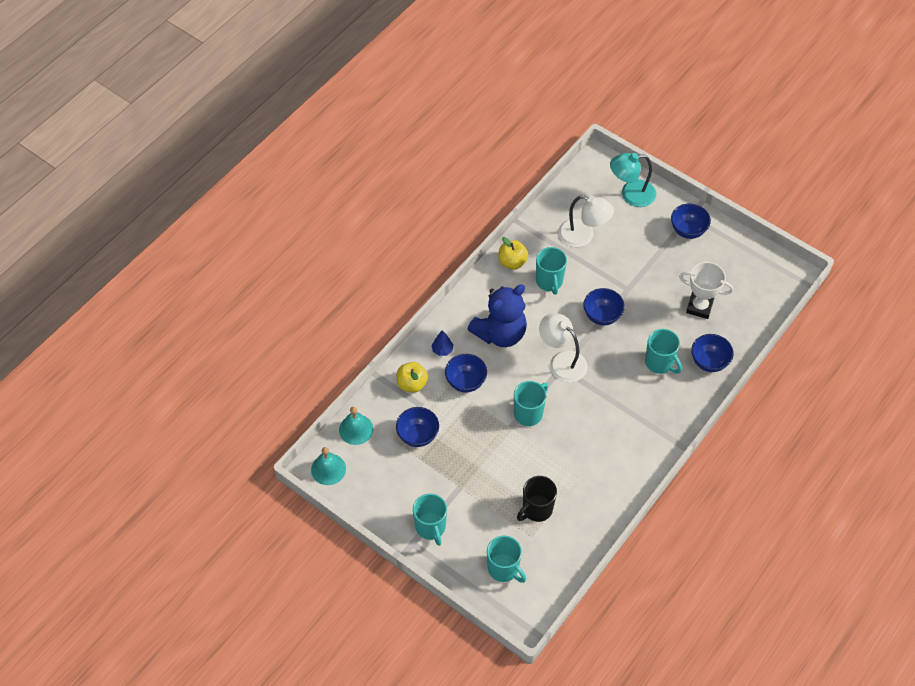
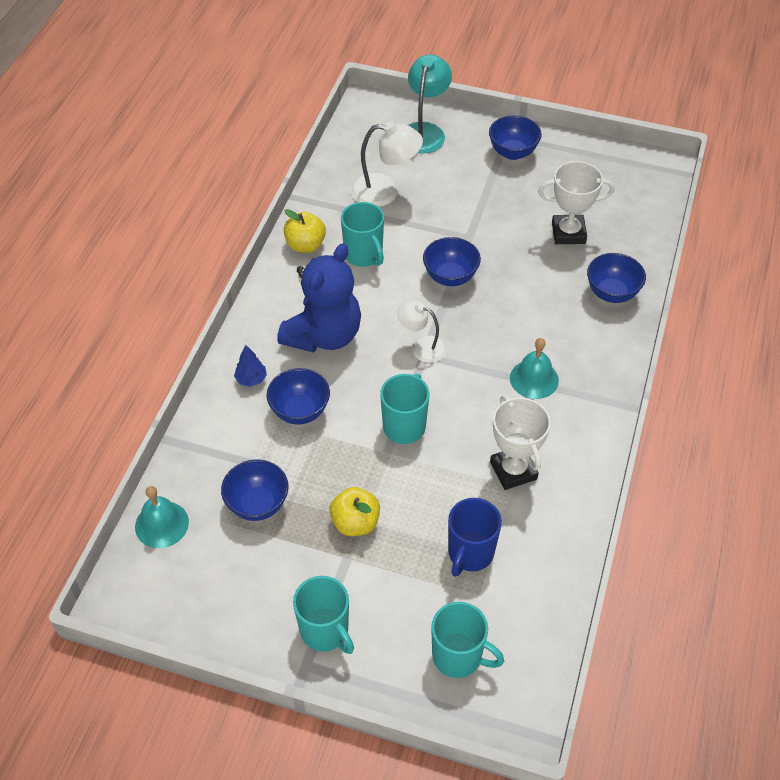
camera: 20 degrees left, 5 degrees down
turquoise bell [311,447,346,485] -> turquoise bell moved to [510,338,559,399]
yellow apple [397,362,428,393] -> yellow apple moved to [329,487,380,536]
black mug [517,476,557,522] -> blue mug [448,498,502,577]
white lamp [539,313,587,383] -> white lamp [397,300,447,363], size x0.64
turquoise lamp [610,153,656,207] -> turquoise lamp turned 135 degrees clockwise [408,54,452,154]
turquoise mug [645,329,682,374] -> none
none -> white trophy [490,395,551,490]

